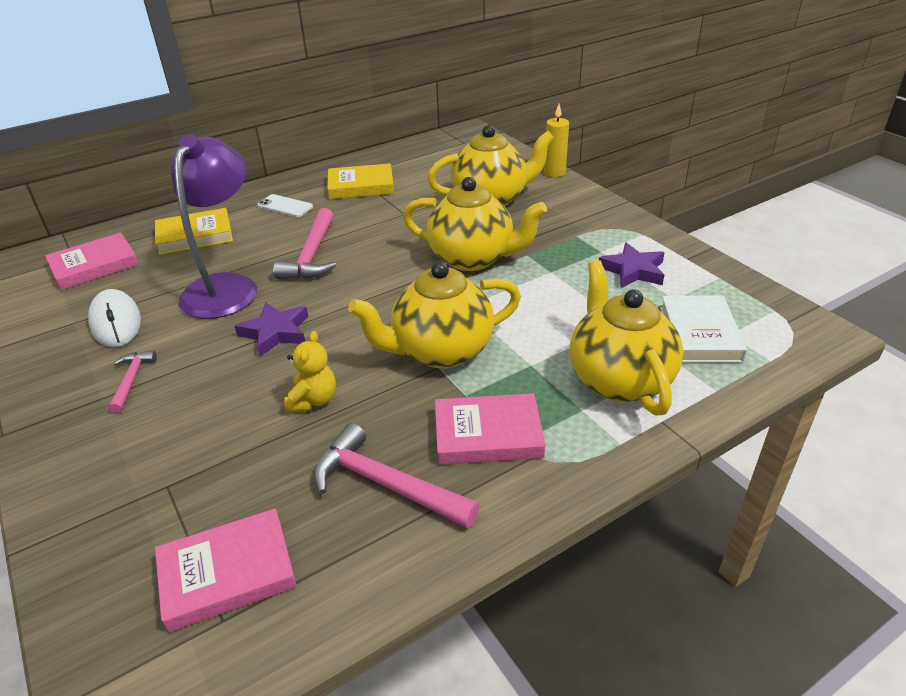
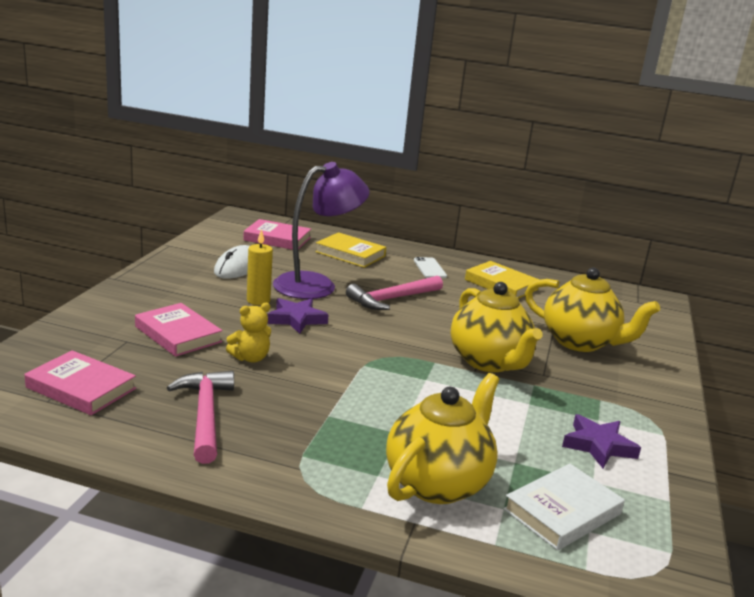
camera: 45 degrees right, 15 degrees down
pink hammer [109,351,157,413] -> none
yellow teapot [348,261,521,369] -> none
pink book [435,393,545,465] -> pink book moved to [135,303,223,357]
yellow candle [544,104,569,177] -> yellow candle moved to [247,229,273,305]

